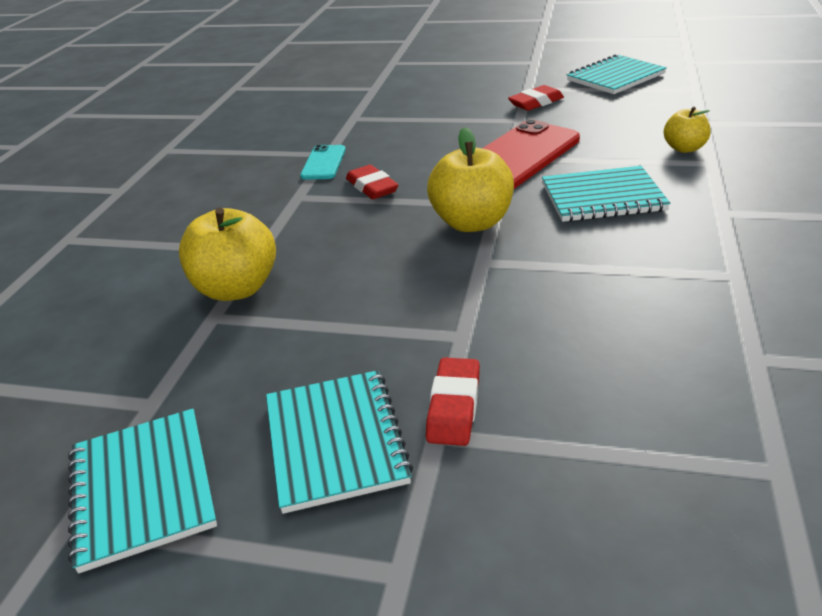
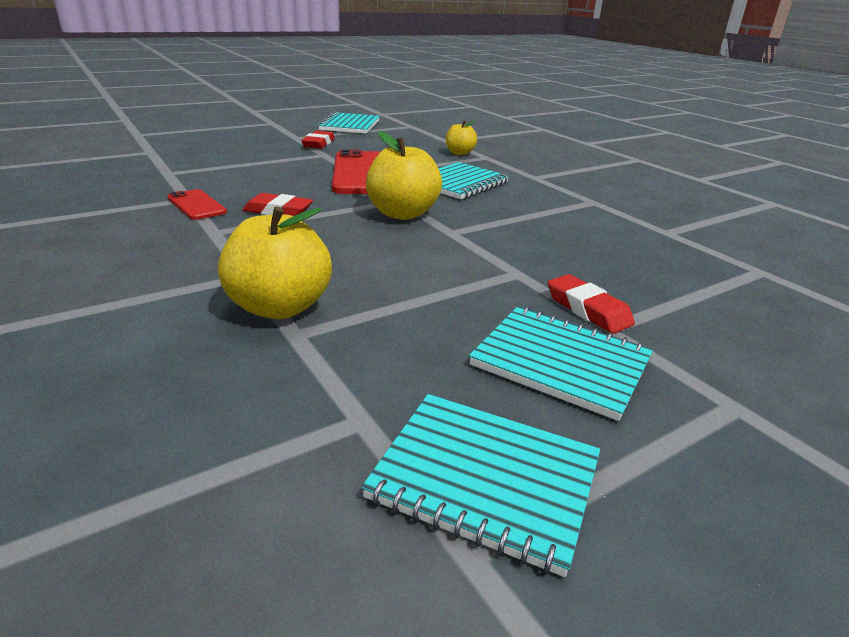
camera: 50 degrees left, 5 degrees down
turquoise phone [300,145,346,180] -> red phone [167,189,227,220]

